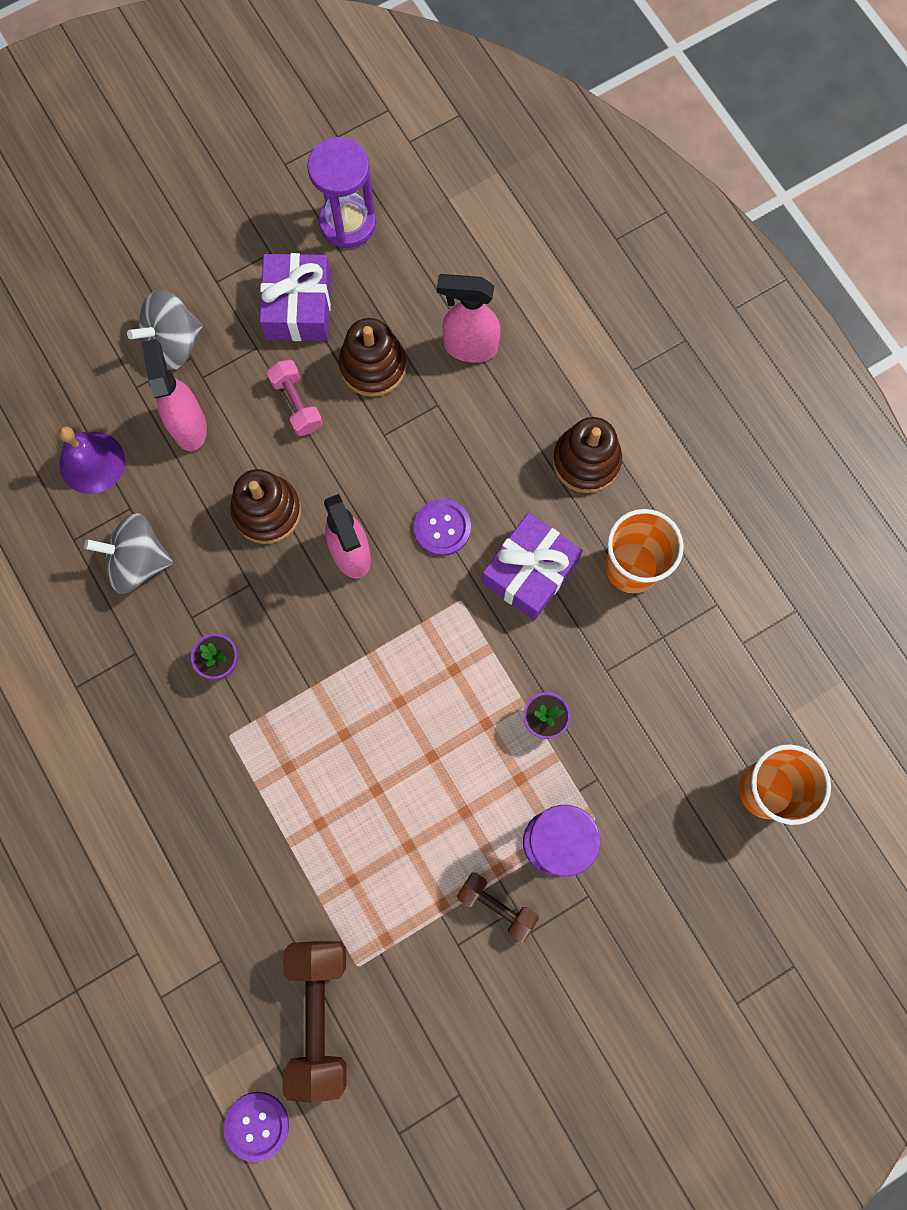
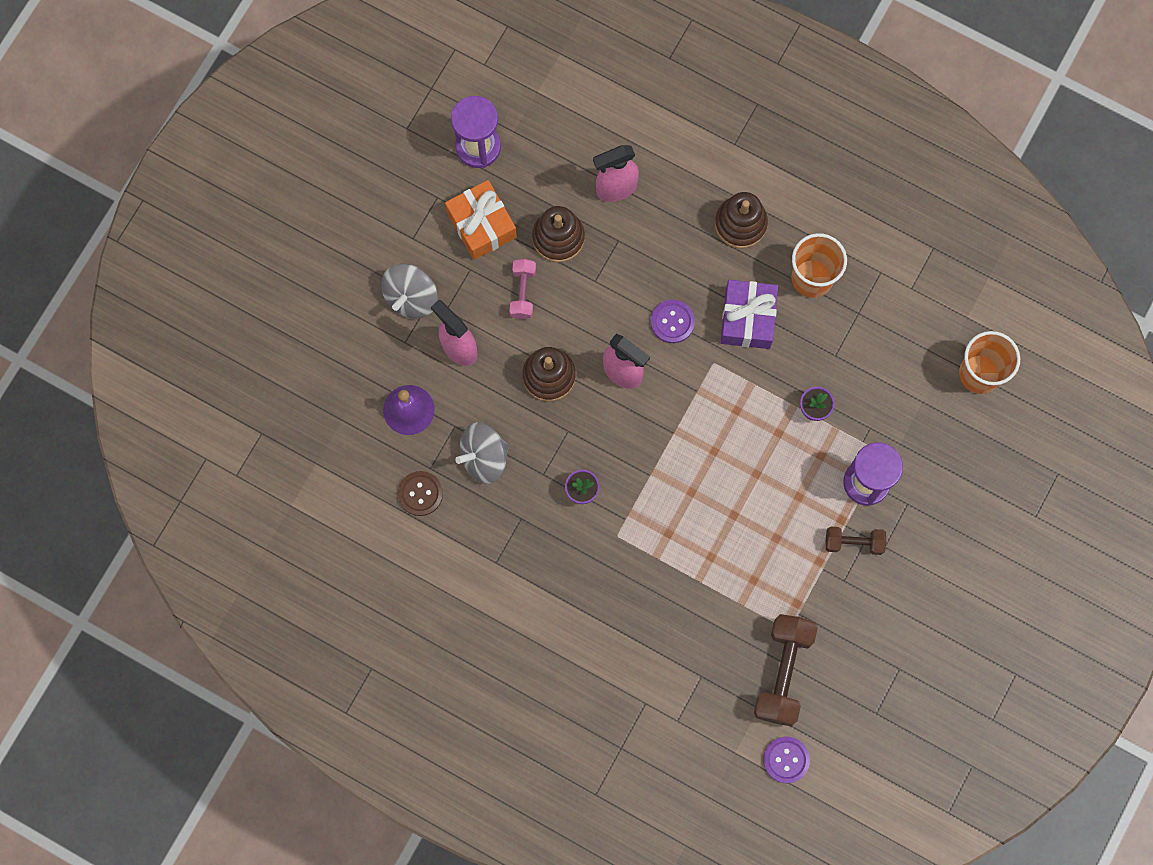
camera: 30 degrees left, 0 degrees up
purple gift [259,253,331,341] -> orange gift [445,180,517,260]
pink dumbbell [267,360,323,436] -> pink dumbbell turned 60 degrees clockwise [509,259,536,319]
brown dumbbell [283,941,346,1103] -> brown dumbbell turned 45 degrees clockwise [754,614,818,726]
none -> brown button [398,471,443,516]

